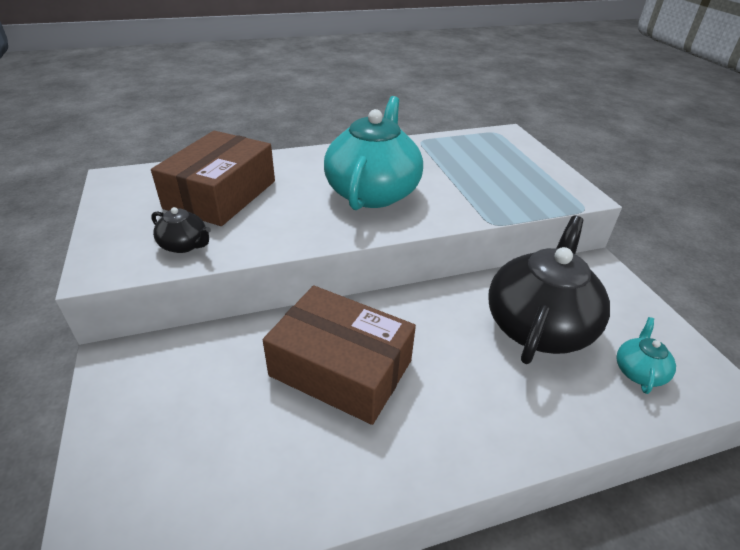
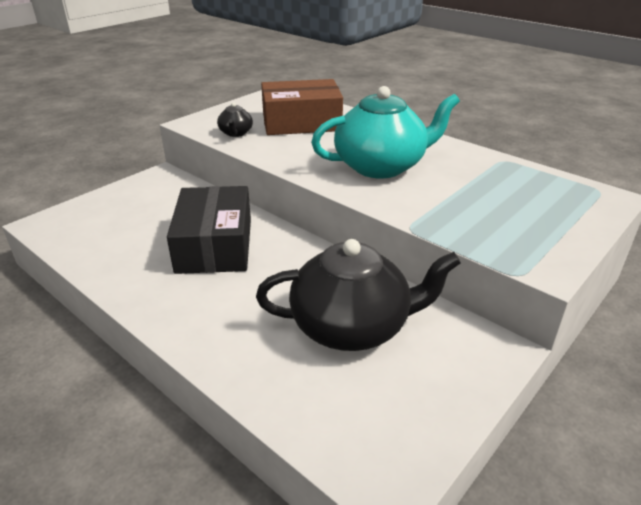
camera: 60 degrees right, 5 degrees down
brown box [263,285,416,425] -> black box [167,186,251,274]
turquoise teapot [617,317,676,394] -> none

